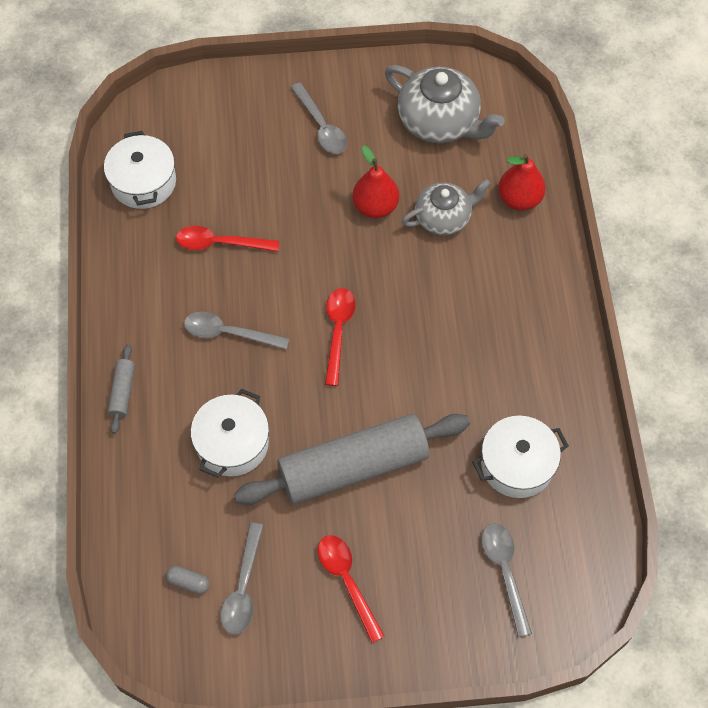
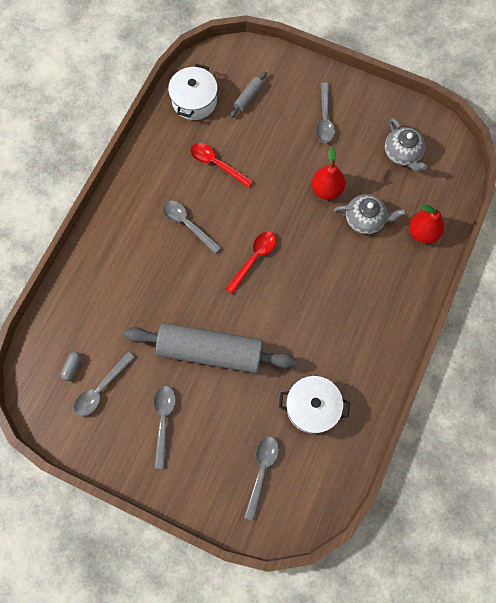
camera: 30 degrees right, 10 degrees up
grey rolling pin [108,344,135,434] -> grey rolling pin moved to [230,71,267,118]
grey capsule [166,566,210,594] -> grey capsule turned 60 degrees clockwise [61,352,82,381]
white pot [191,389,269,478] -> none
red spoon [318,535,385,643] -> grey spoon [154,386,176,469]
grey teapot [385,65,505,143] -> grey teapot [385,118,427,172], size x0.66

